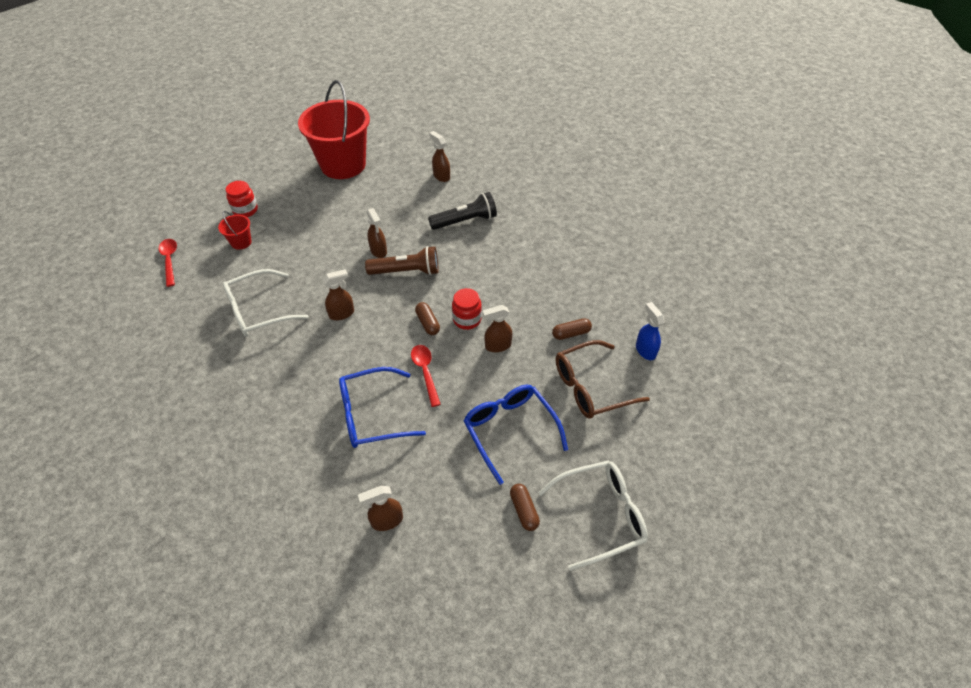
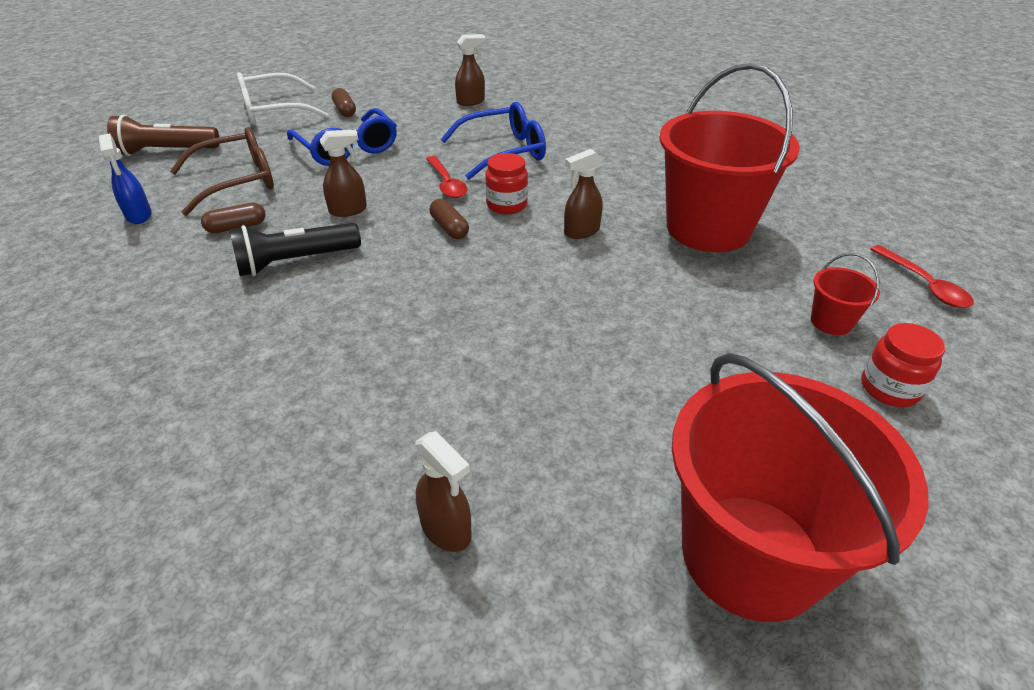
camera: 175 degrees right, 10 degrees down
white glasses [223,269,309,337] -> red bucket [659,63,800,252]
brown flashlight [365,246,439,275] -> brown flashlight moved to [107,115,219,156]
brown spray bottle [366,208,387,258] -> none
black flashlight [428,192,497,230] -> black flashlight moved to [229,223,361,276]
red jar [452,288,482,330] -> red jar moved to [485,153,528,214]

